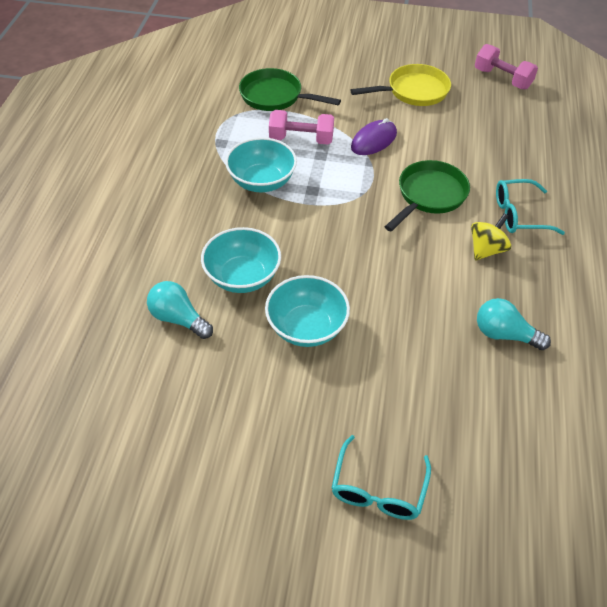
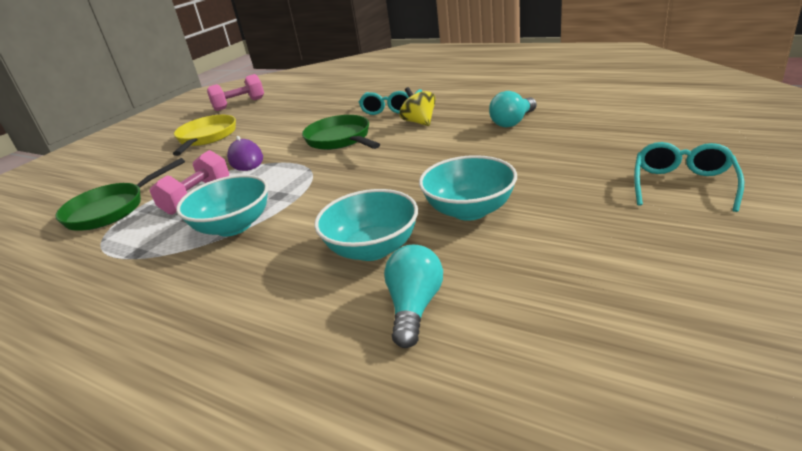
camera: 65 degrees left, 20 degrees down
turquoise light bulb [147,281,213,339] -> turquoise light bulb turned 135 degrees clockwise [384,245,443,348]
turquoise glasses [332,435,431,520] -> turquoise glasses turned 105 degrees counterclockwise [634,142,744,212]

